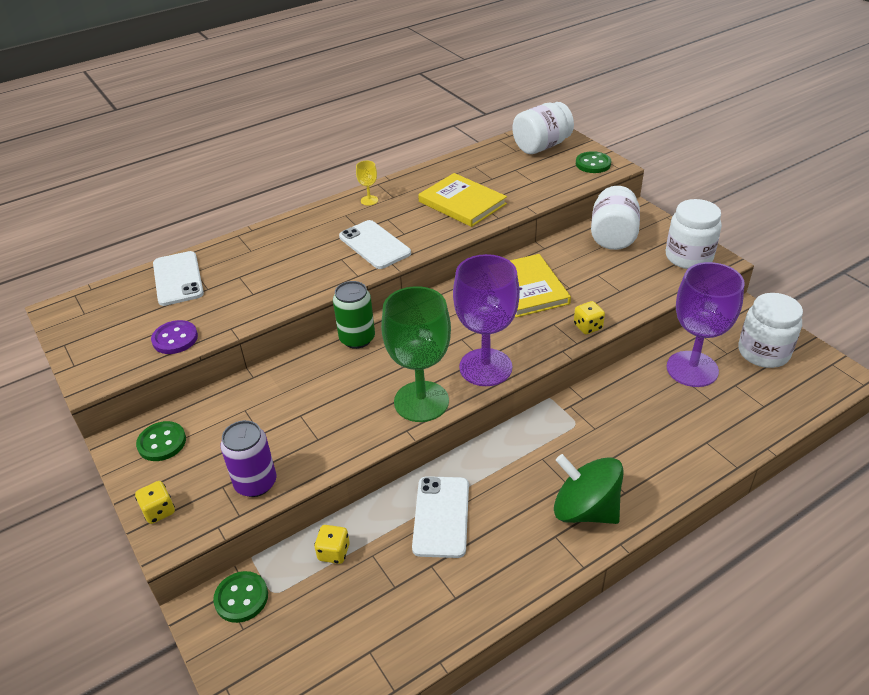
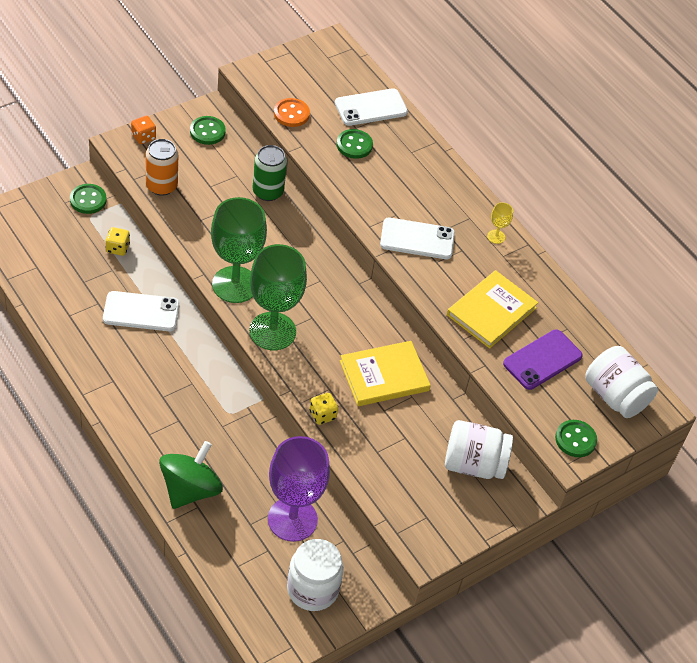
camera: 80 degrees right, 10 degrees up
yellow dice [135,481,175,524] -> orange dice [131,116,156,144]
purple button [151,320,198,354] -> orange button [274,98,310,127]
purple can [220,420,276,497] -> orange can [146,139,178,196]
green can [333,281,375,349] -> green can moved to [253,145,287,201]
white phone [339,220,411,269] -> white phone turned 45 degrees clockwise [380,217,455,259]
purple goblet [453,254,520,386] -> green goblet [249,244,307,350]
green spinning top [554,454,624,524] -> green spinning top moved to [159,441,223,509]
white jar [666,199,722,269] -> none
none -> green button [337,129,373,159]
none -> purple phone [503,329,583,390]

